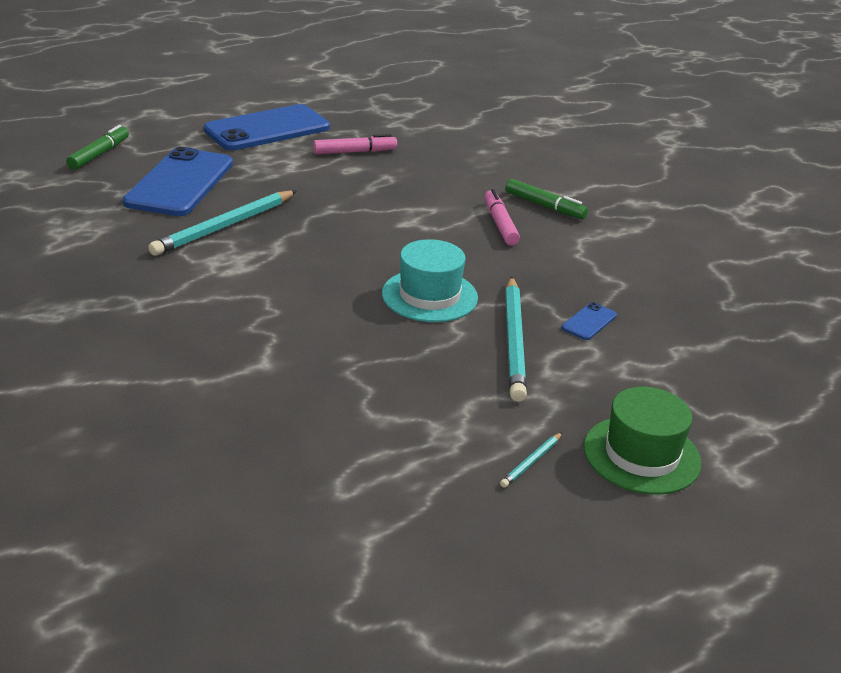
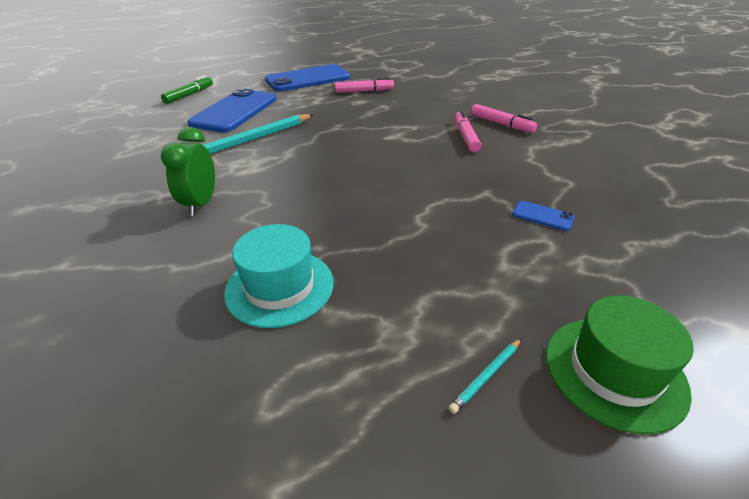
camera: 10 degrees right, 5 degrees up
turquoise hat [382,239,478,322] -> turquoise hat moved to [224,224,334,328]
green marker [505,179,588,219] -> pink marker [471,104,537,133]
turquoise pencil [505,276,527,402] -> none
blue phone [561,302,617,340] -> blue phone turned 75 degrees clockwise [512,201,575,231]
none -> green clock [161,127,215,216]

